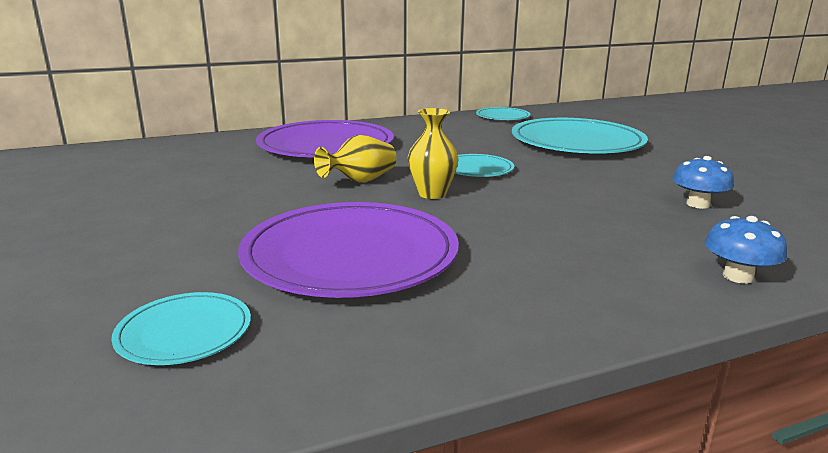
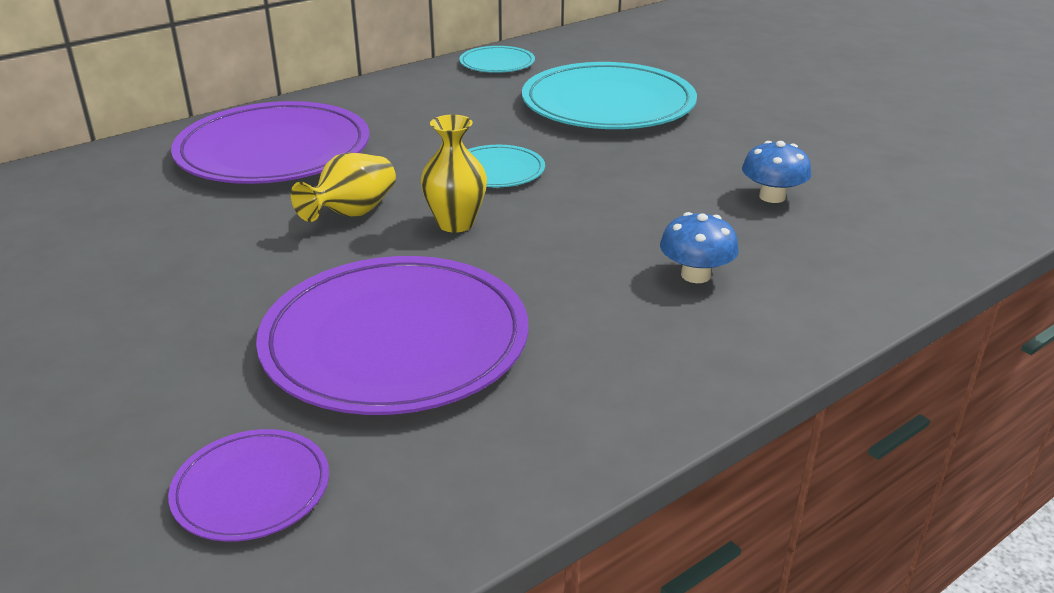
camera: 15 degrees left, 10 degrees up
turquoise plate [111,292,251,365] -> purple plate [168,429,329,542]
blue mushroom [705,216,787,284] -> blue mushroom moved to [660,212,739,283]

